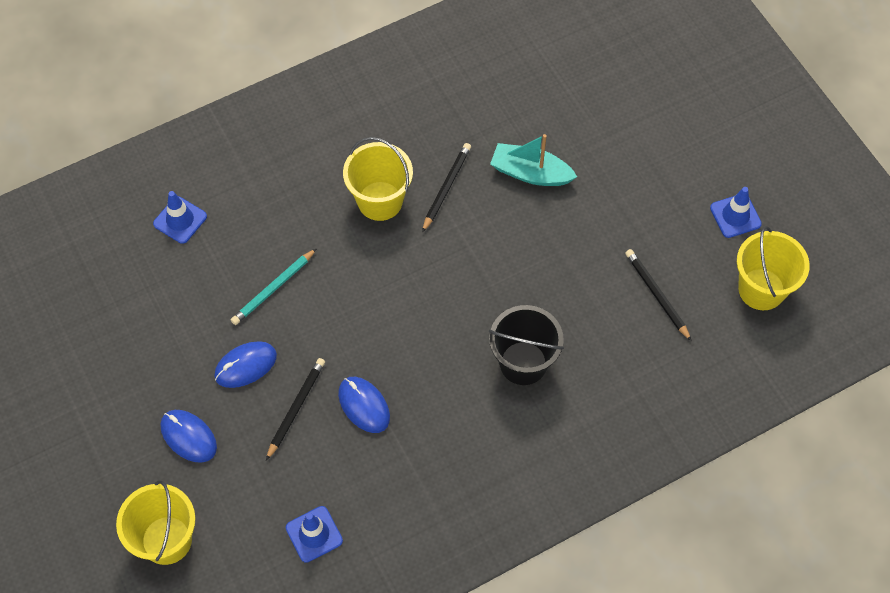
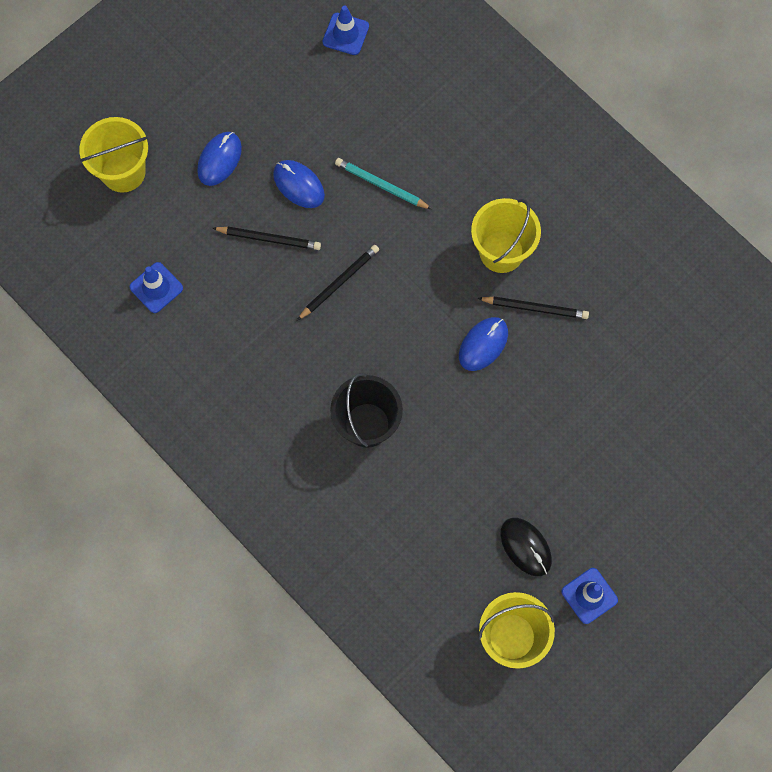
camera: 75 degrees right, 10 degrees up
blue traffic cone [153,191,207,244] -> blue traffic cone moved to [322,6,369,55]
blue mouse [338,377,390,433] -> blue mouse moved to [459,317,508,371]
turquoise boat [490,134,577,186] -> none
black pencil [625,249,692,341] -> black pencil moved to [297,245,379,321]
none -> black mouse [500,518,552,576]

